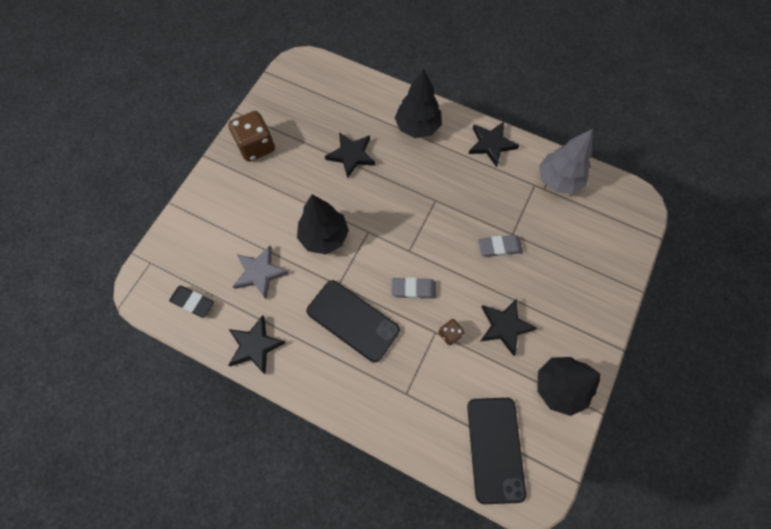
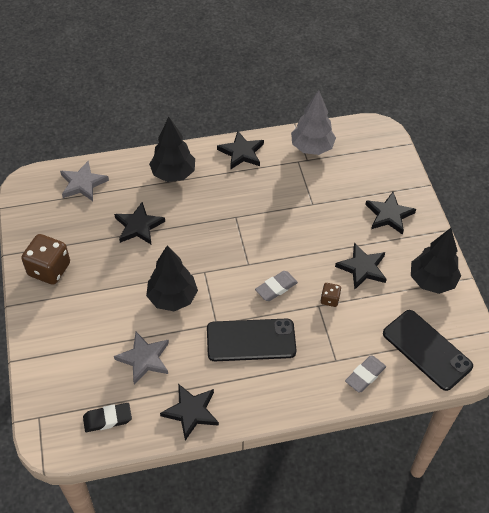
camera: 40 degrees left, 15 degrees down
grey eraser [478,235,523,257] -> grey eraser moved to [345,355,386,392]
none -> grey star [60,161,109,201]
none -> black star [365,192,416,235]

